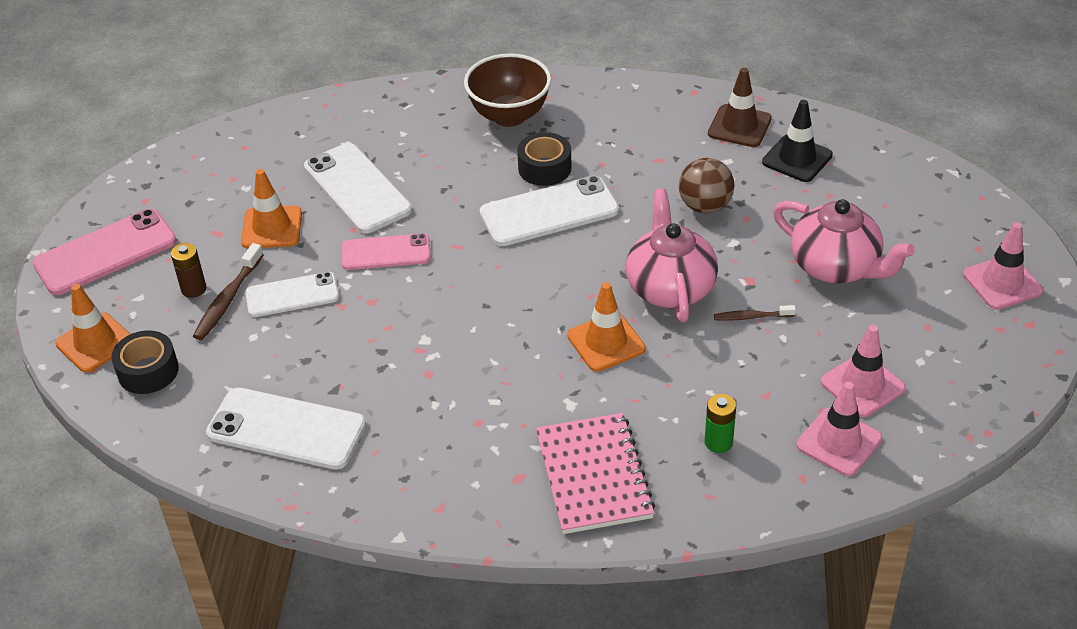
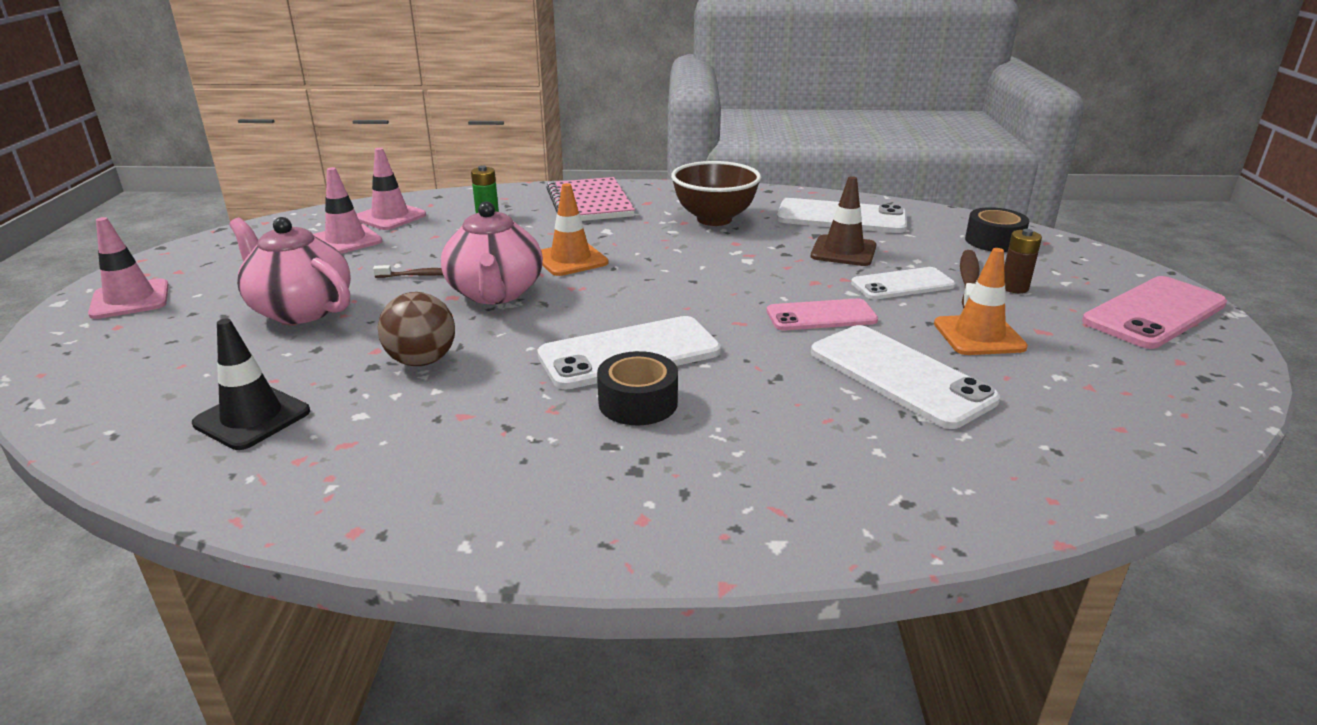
camera: 175 degrees right, 15 degrees down
orange traffic cone [55,284,130,373] -> none
brown bowl [464,53,551,127] -> brown bowl moved to [671,161,761,226]
brown traffic cone [708,68,772,147] -> brown traffic cone moved to [811,176,876,266]

